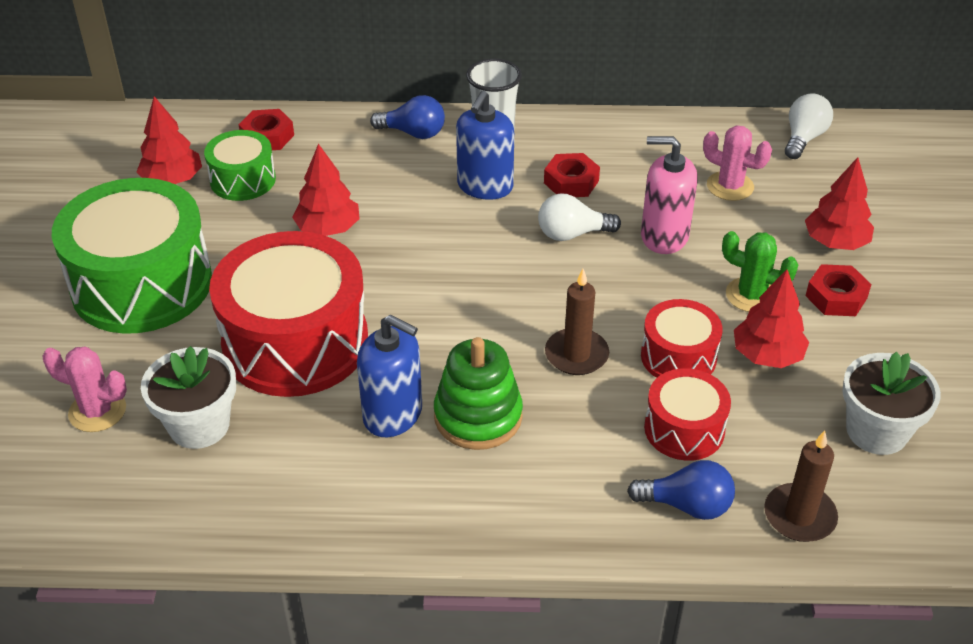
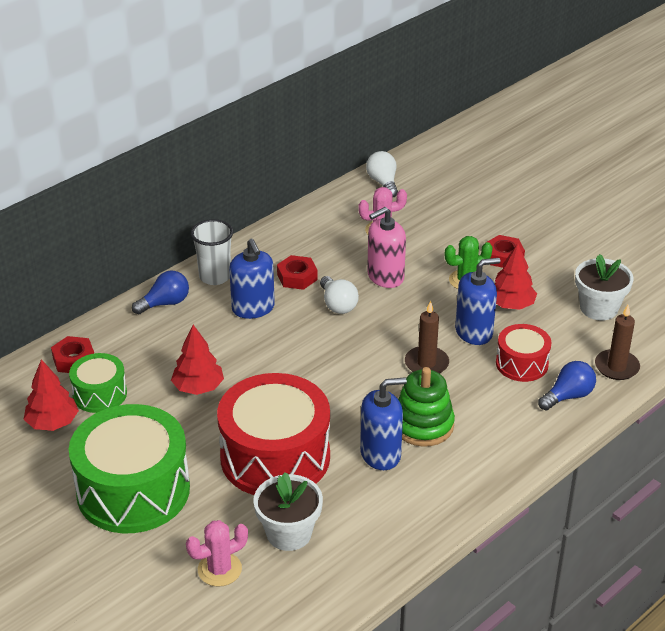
camera: 45 degrees left, 5 degrees down
white light bulb [538,193,621,241] -> white light bulb turned 60 degrees counterclockwise [320,276,359,314]
red drum [641,299,723,378] -> blue soap dispenser [455,258,501,345]
red tree [805,157,874,250] -> none

